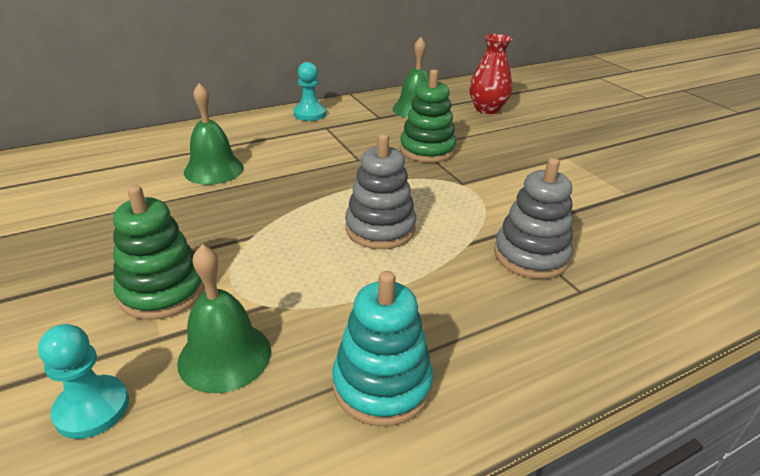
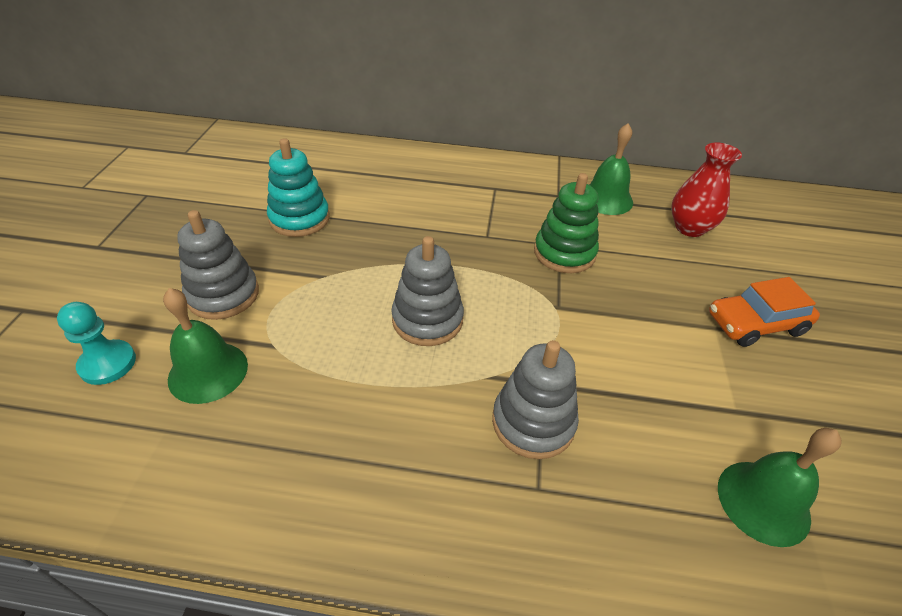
camera: 35 degrees right, 10 degrees up
green stacking toy [113,185,205,320] -> grey stacking toy [177,210,259,320]
green bell [184,83,244,185] -> green bell moved to [718,428,841,547]
turquoise pawn [293,62,326,121] -> none
turquoise stacking toy [332,271,433,426] -> turquoise stacking toy moved to [267,138,330,237]
none -> orange car [709,277,820,347]

